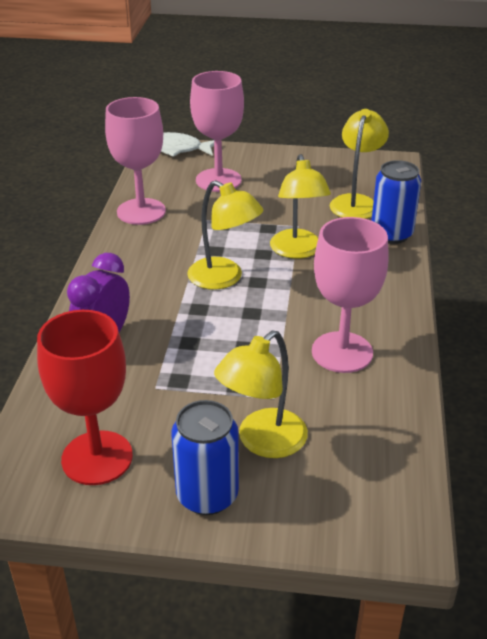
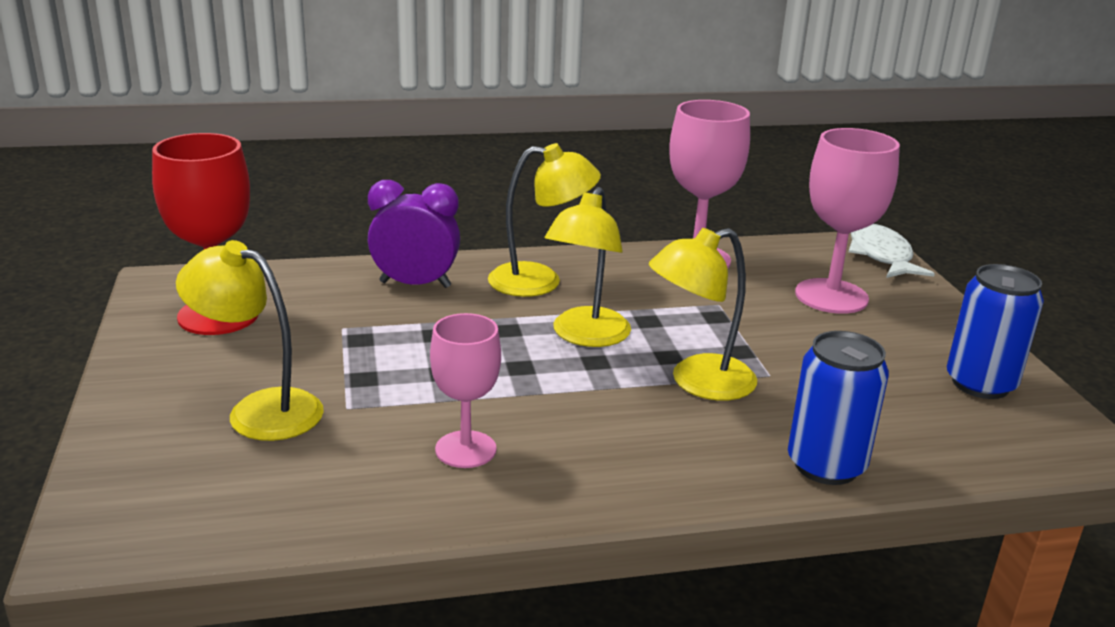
camera: 70 degrees right, 10 degrees down
blue can [171,400,239,515] -> blue can moved to [947,264,1044,399]
pink goblet [312,217,389,373] -> pink goblet [430,313,501,468], size x0.65
yellow lamp [330,109,389,219] -> yellow lamp moved to [488,143,601,297]

